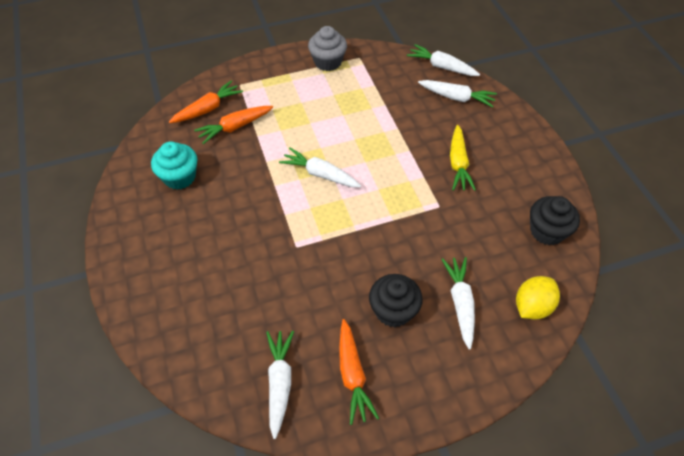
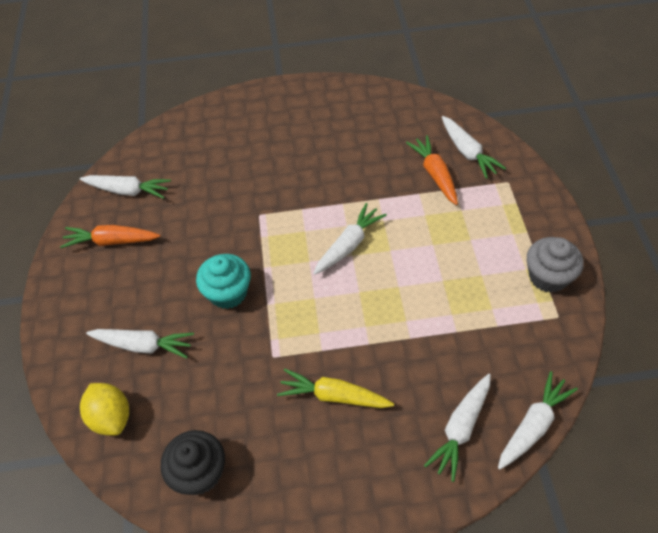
camera: 105 degrees right, 0 degrees up
turquoise cupcake [151,141,197,190] -> turquoise cupcake moved to [196,254,251,309]
orange carrot [169,81,243,123] -> white carrot [442,116,506,179]
black cupcake [369,274,423,327] -> none

